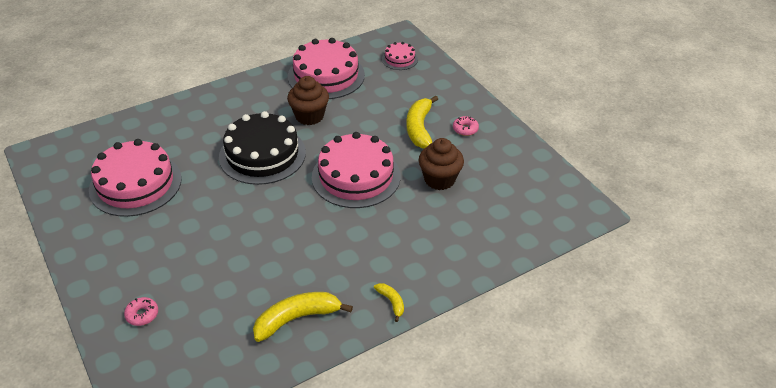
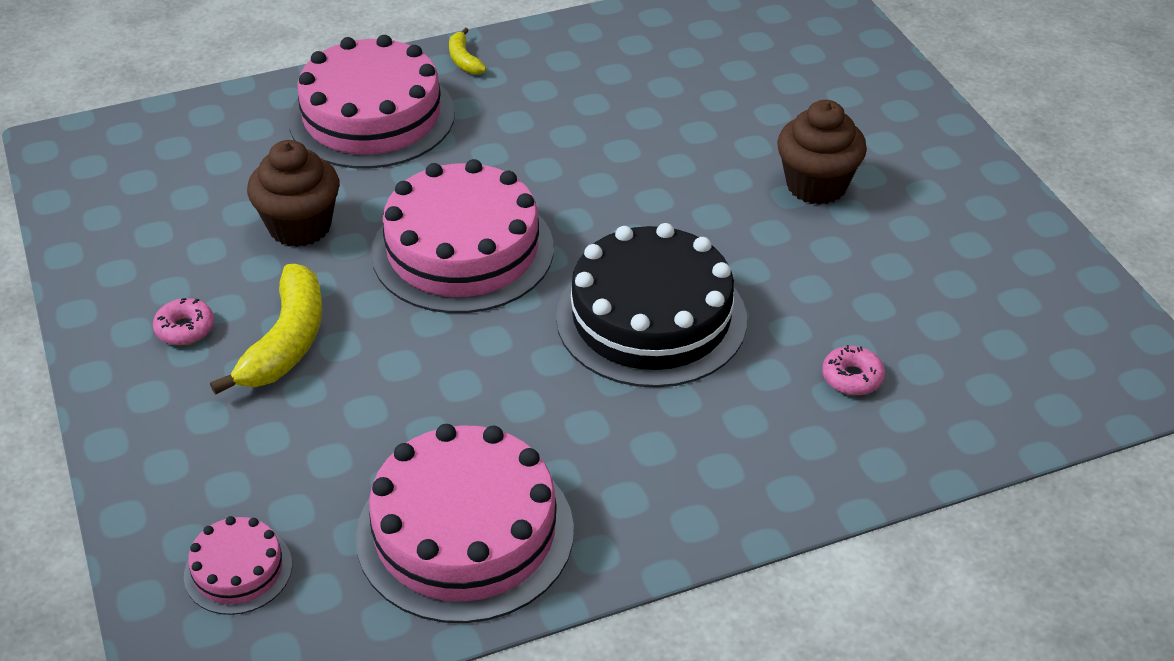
camera: 170 degrees left, 0 degrees up
pink cake [89,139,182,217] -> pink cake moved to [288,35,455,169]
pink donut [124,297,158,326] -> pink donut moved to [822,345,885,395]
yellow banana [253,292,353,342] -> none
brown cupcake [287,76,329,125] -> brown cupcake moved to [777,100,867,205]

